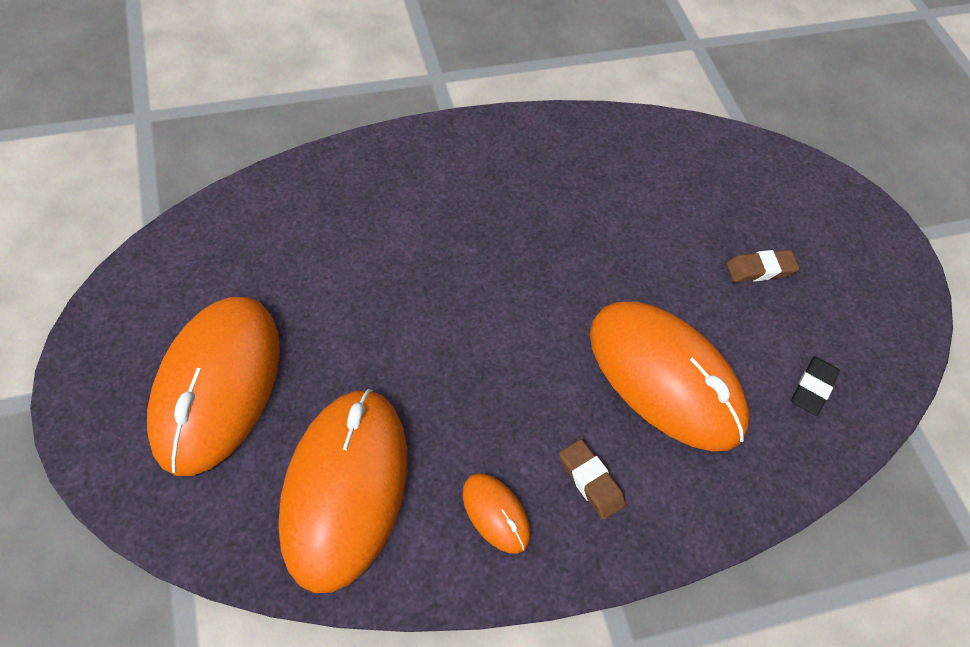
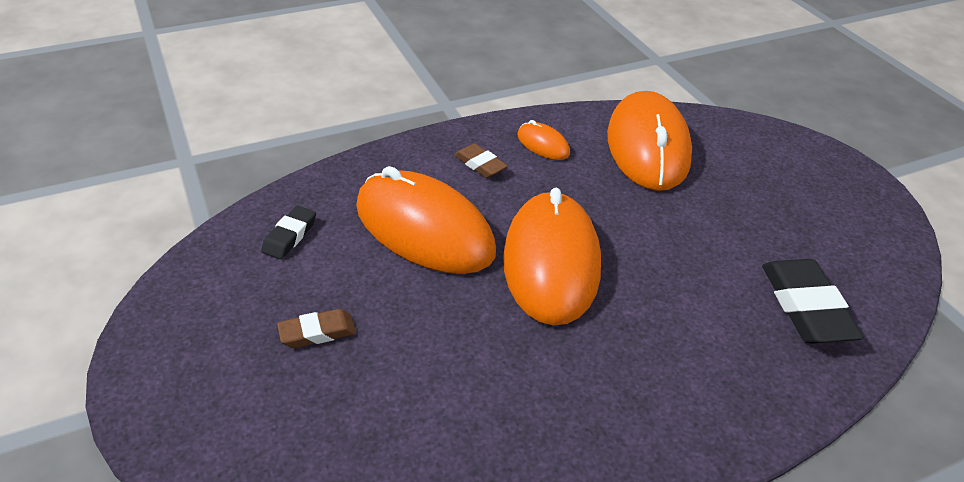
camera: 175 degrees right, 15 degrees down
orange mouse [147,297,280,476] -> orange mouse moved to [503,188,601,325]
none -> black eraser [762,259,864,344]

